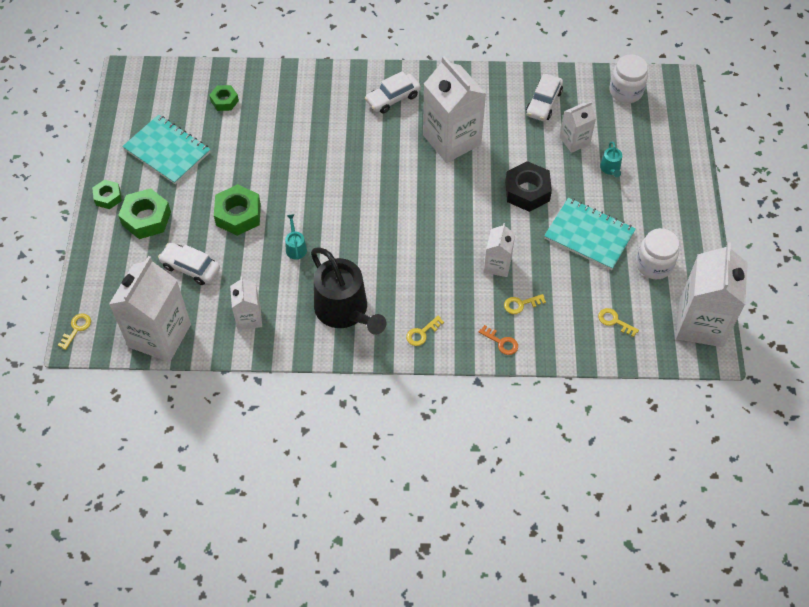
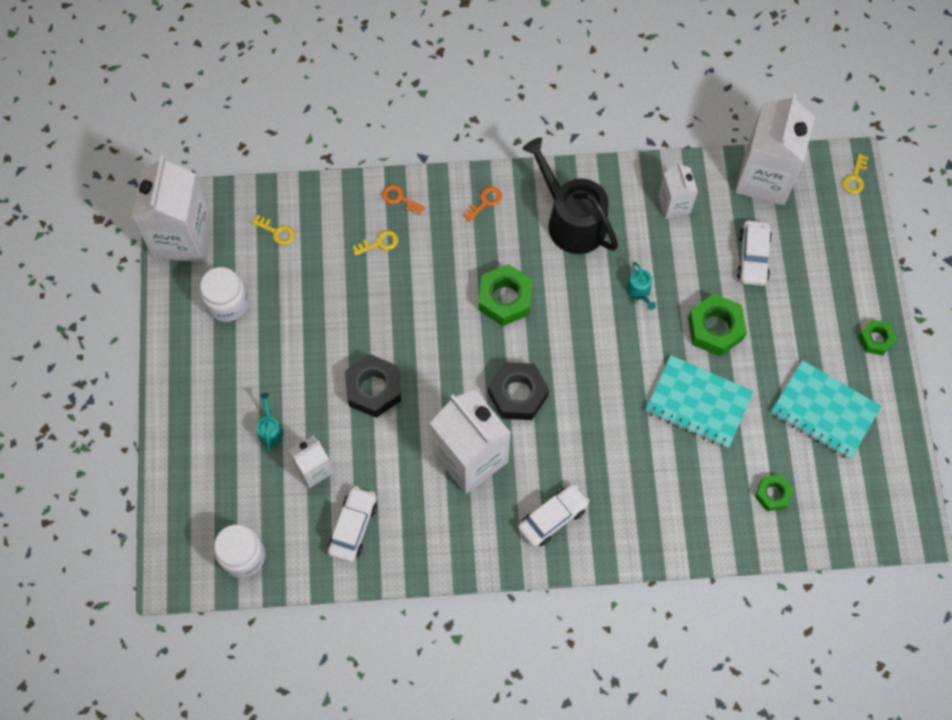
camera: 175 degrees right, 10 degrees up
green nut [118,188,171,239] -> green nut moved to [479,264,533,326]
white car [158,243,220,285] -> white car turned 75 degrees clockwise [737,220,772,286]
yellow key [406,316,444,346] -> orange key [463,186,502,222]
white carton [484,223,515,277] -> none
turquoise notebook [544,198,636,270] -> turquoise notebook moved to [645,355,754,448]
none -> black nut [488,362,549,420]

